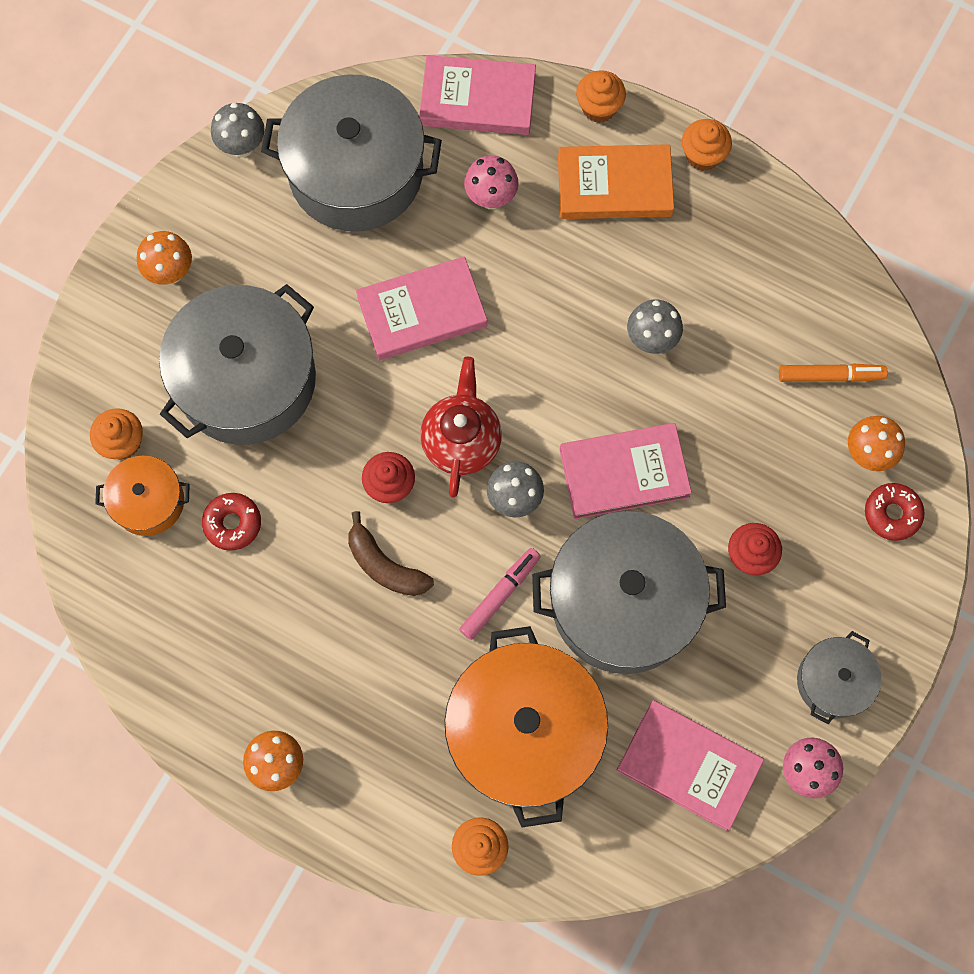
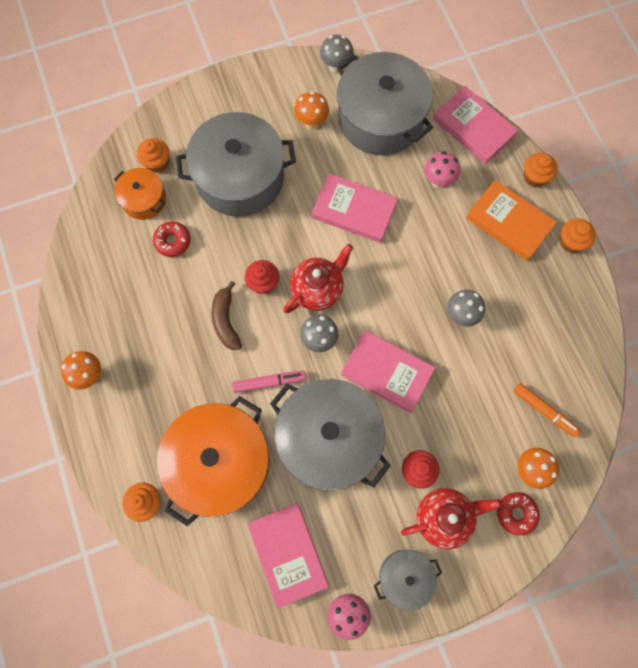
camera: 40 degrees right, 0 degrees up
orange mushroom [137,231,192,285] -> orange mushroom moved to [294,91,329,130]
none -> red teapot [401,488,502,549]

